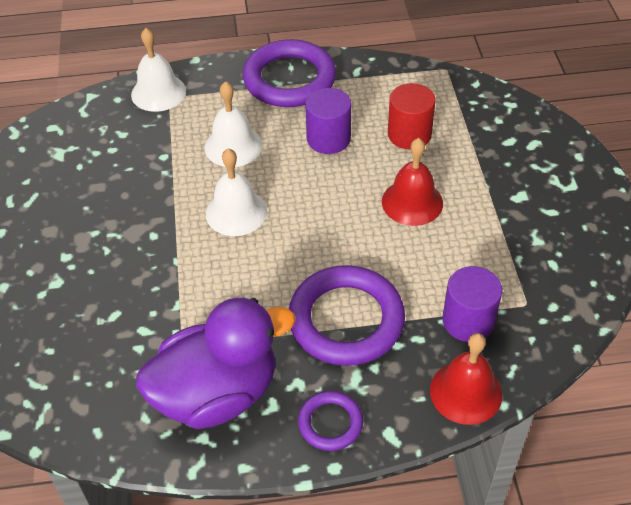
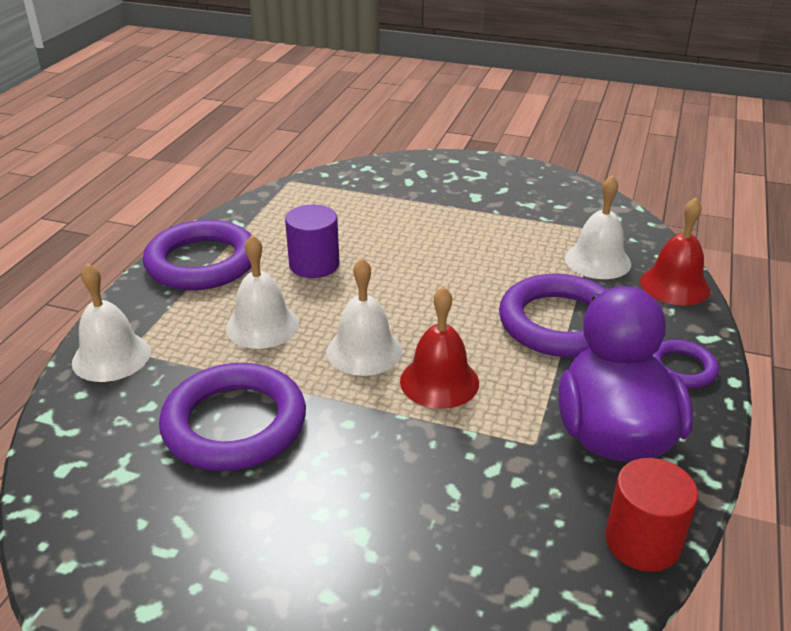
camera: 65 degrees left, 15 degrees down
red bell [382,138,443,226] -> red bell moved to [400,286,479,409]
red cylinder [388,83,436,150] -> red cylinder moved to [605,458,698,572]
purple cylinder [442,266,502,342] -> white bell [565,175,631,279]
none -> purple ring [159,363,306,471]

